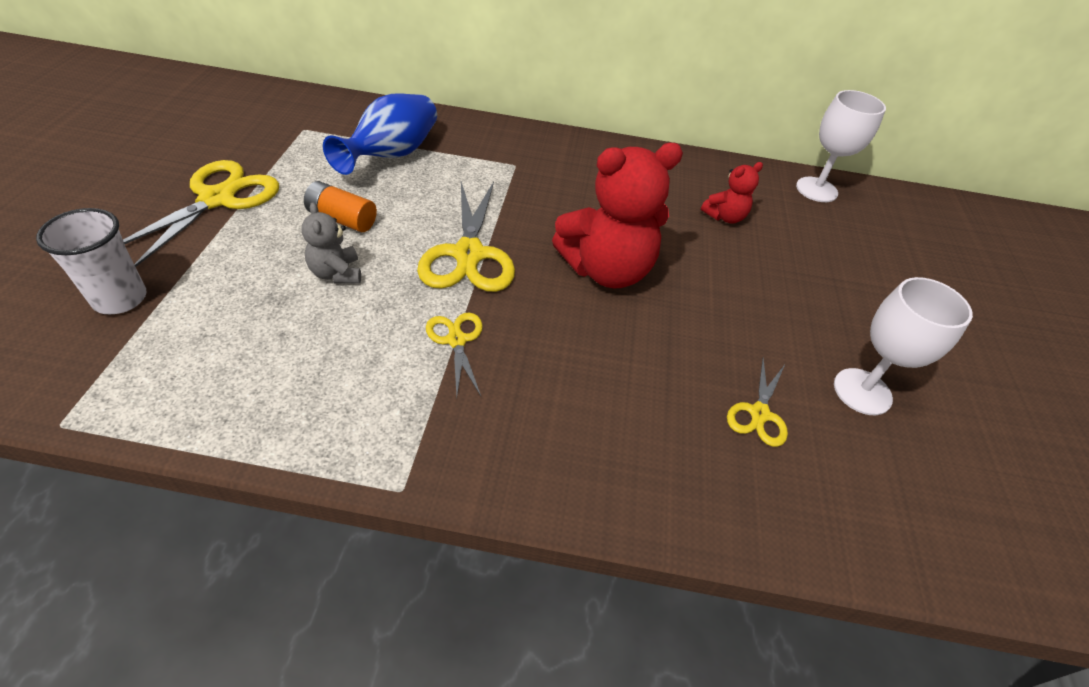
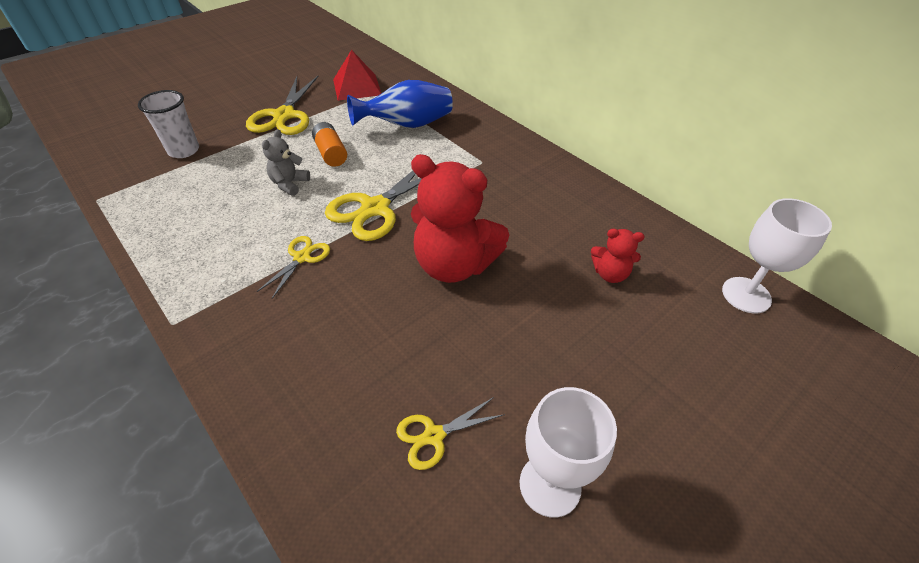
camera: 45 degrees right, 0 degrees up
yellow scissors [123,160,279,267] -> yellow scissors turned 120 degrees clockwise [246,76,318,135]
none -> red pyramid [333,50,382,101]

